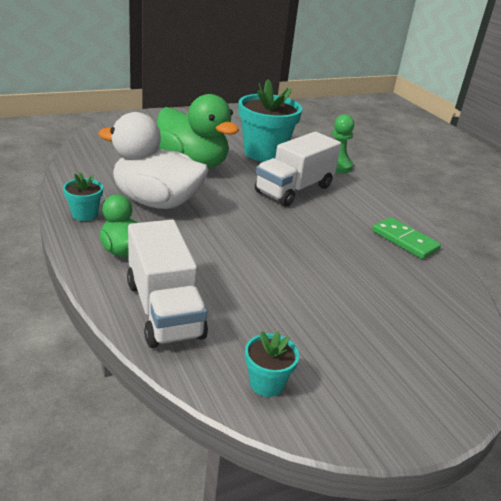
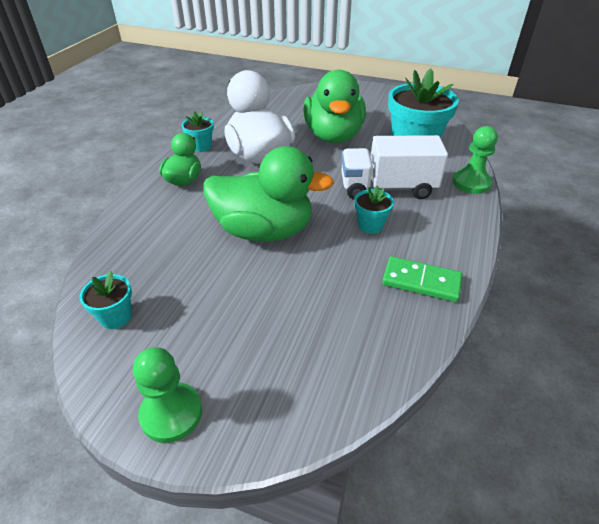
camera: 50 degrees right, 10 degrees up
white truck [127,220,208,348] -> none
green domino [372,217,441,259] -> green domino turned 75 degrees counterclockwise [382,256,462,302]
none -> green pawn [133,347,202,443]
none -> green duck [203,146,334,242]
none -> turquoise flower pot [354,185,394,234]

